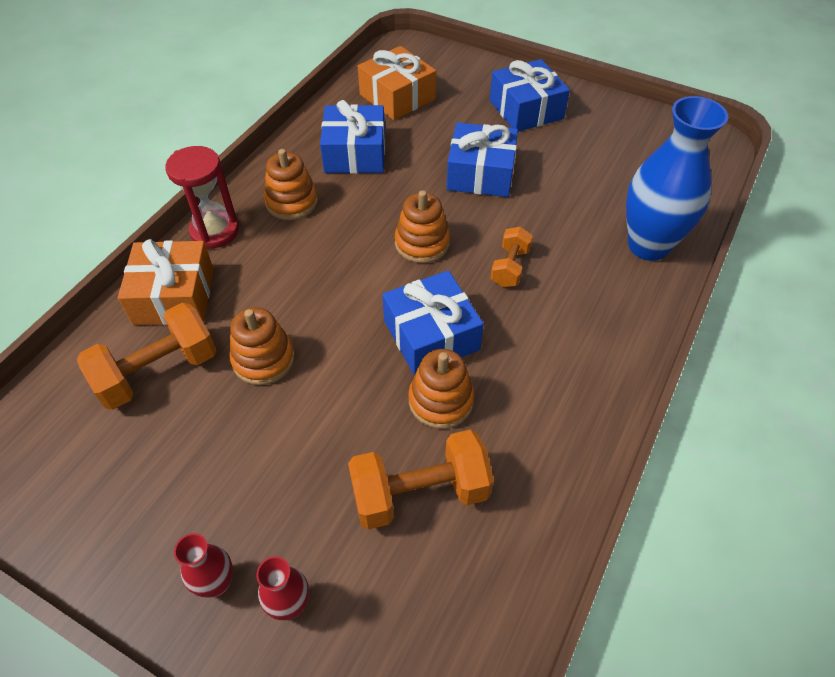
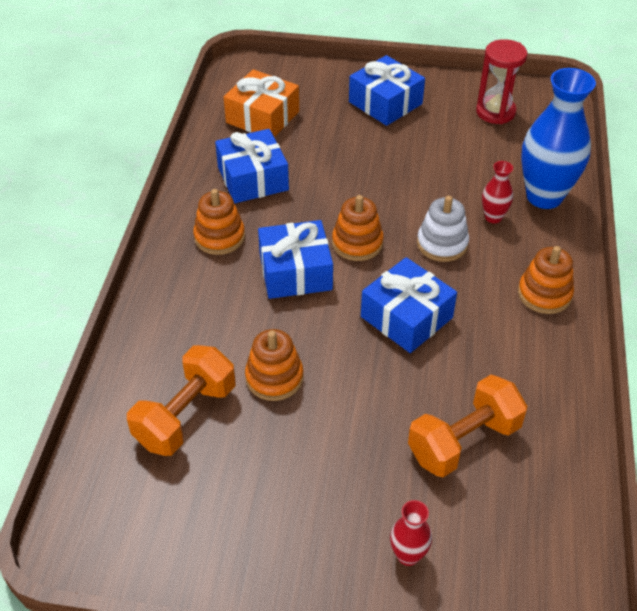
camera: 20 degrees left, 5 degrees down
orange gift [118,239,214,325] -> none
red hourglass [165,146,239,249] -> red hourglass moved to [476,39,527,124]
red vase [174,533,233,597] -> red vase moved to [482,161,513,223]
orange stacking toy [408,349,474,429] -> orange stacking toy moved to [518,246,574,314]
blue gift [447,122,518,197] -> blue gift moved to [258,220,333,299]
orange dumbbell [491,226,533,287] -> white stacking toy [417,196,469,262]

